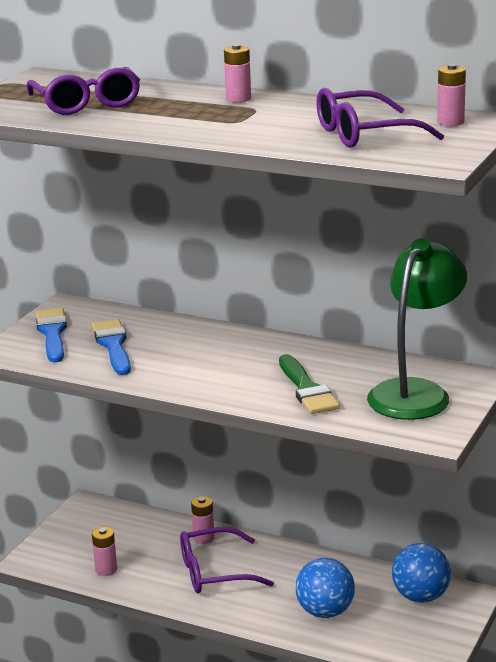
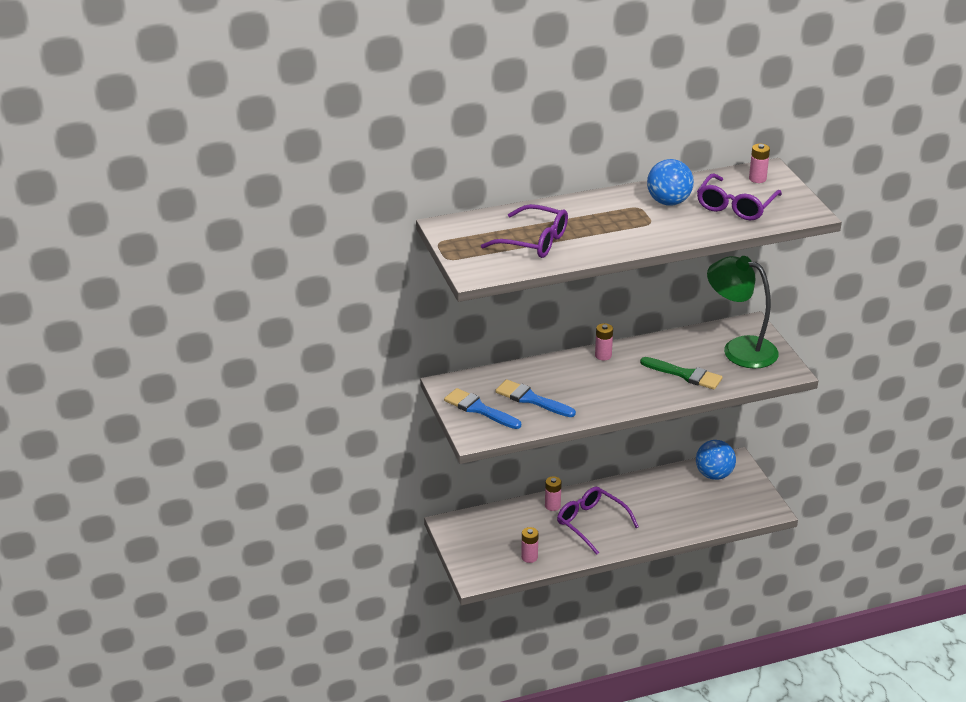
camera: 45 degrees left, 10 degrees up
purple glasses [180,527,274,593] -> purple glasses turned 105 degrees clockwise [557,487,639,555]
pink battery [224,44,251,103] -> pink battery moved to [595,323,613,361]
blue ball [295,558,355,618] -> blue ball moved to [647,159,694,206]
green lamp [367,238,467,420] -> green lamp turned 45 degrees counterclockwise [707,256,779,369]

